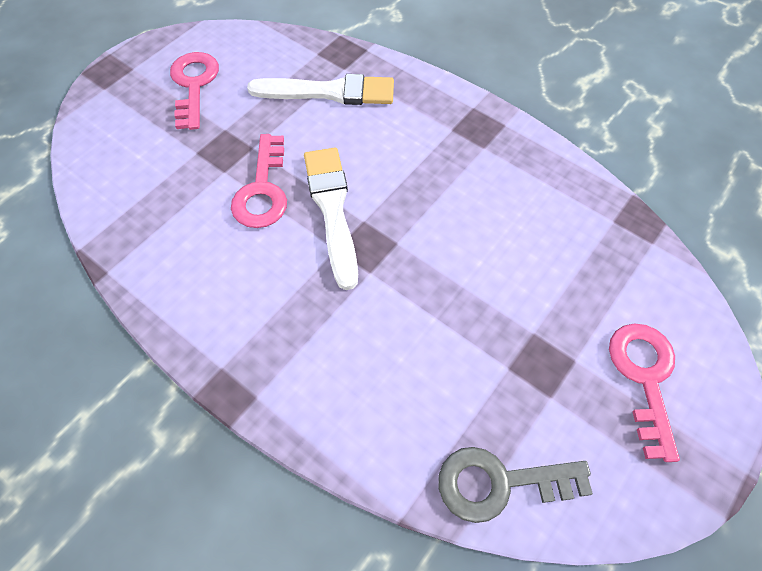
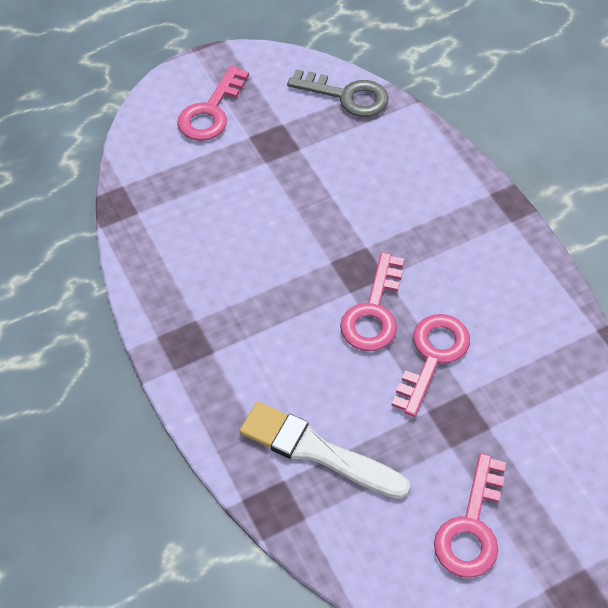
camera: 155 degrees left, 5 degrees down
white brush [304,147,358,290] -> pink key [340,252,404,351]

